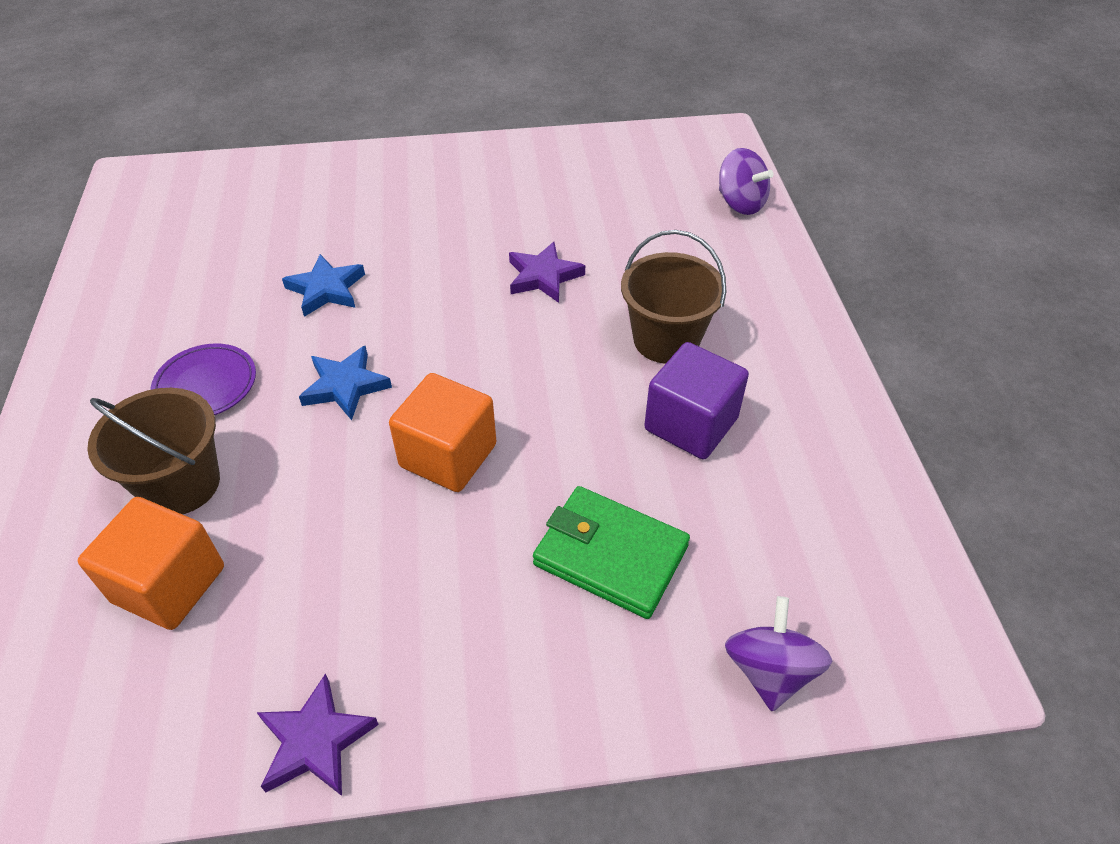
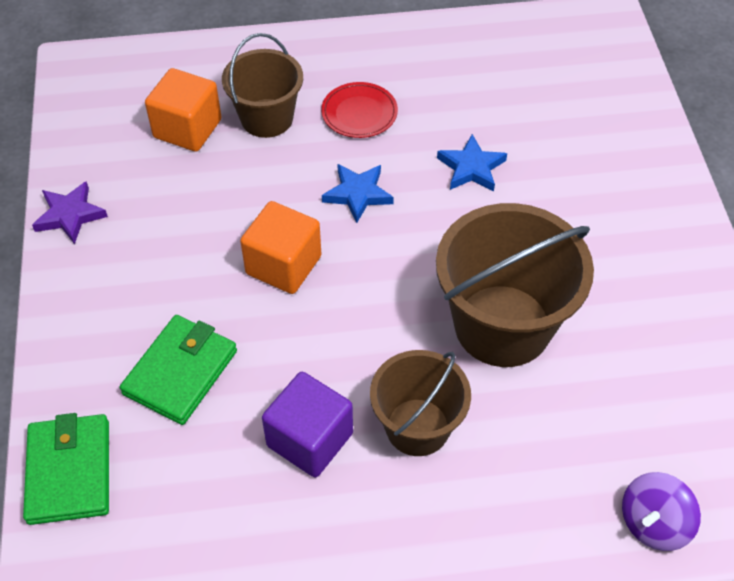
camera: 90 degrees right, 5 degrees up
purple plate [151,344,256,415] -> red plate [321,82,398,138]
purple star [509,242,585,303] -> brown bucket [436,203,594,367]
purple spinning top [725,596,832,711] -> green wallet [23,413,109,525]

